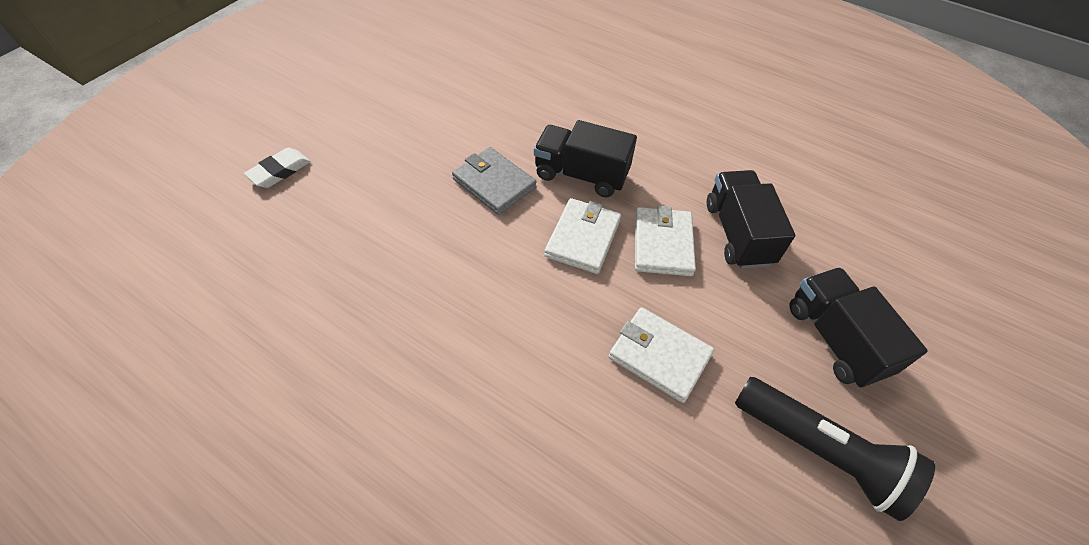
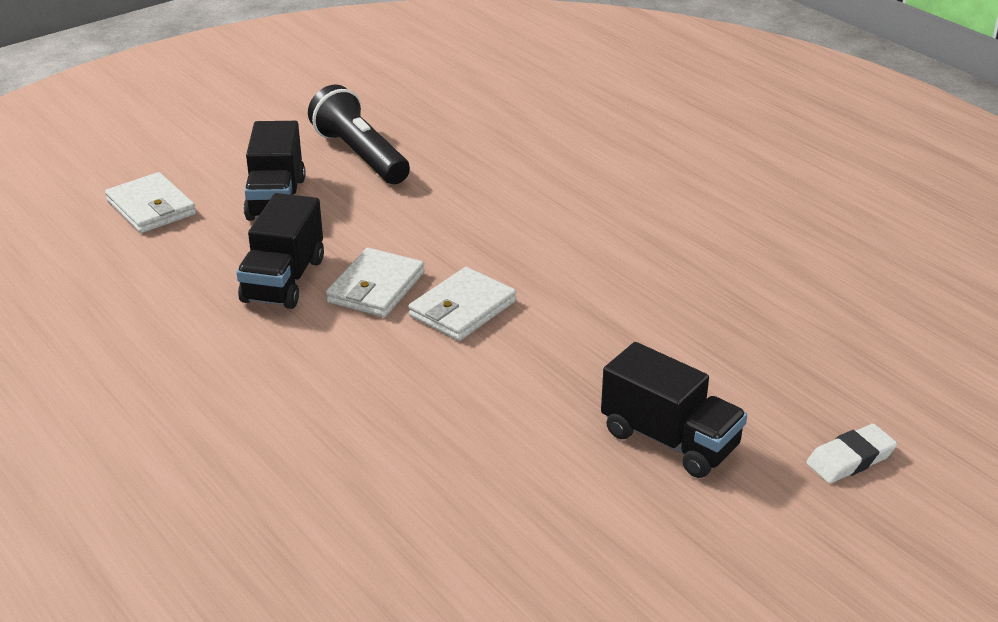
camera: 160 degrees left, 20 degrees down
grey wallet [452,147,537,215] -> none
black truck [534,120,637,197] -> black truck moved to [601,342,747,478]
white wallet [609,307,714,403] -> white wallet moved to [105,172,196,233]

